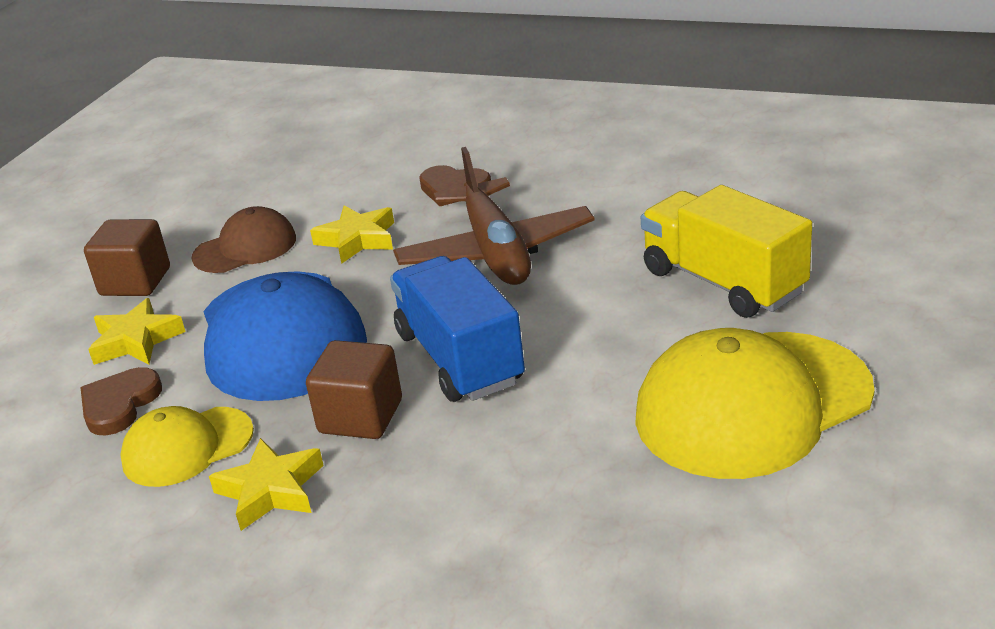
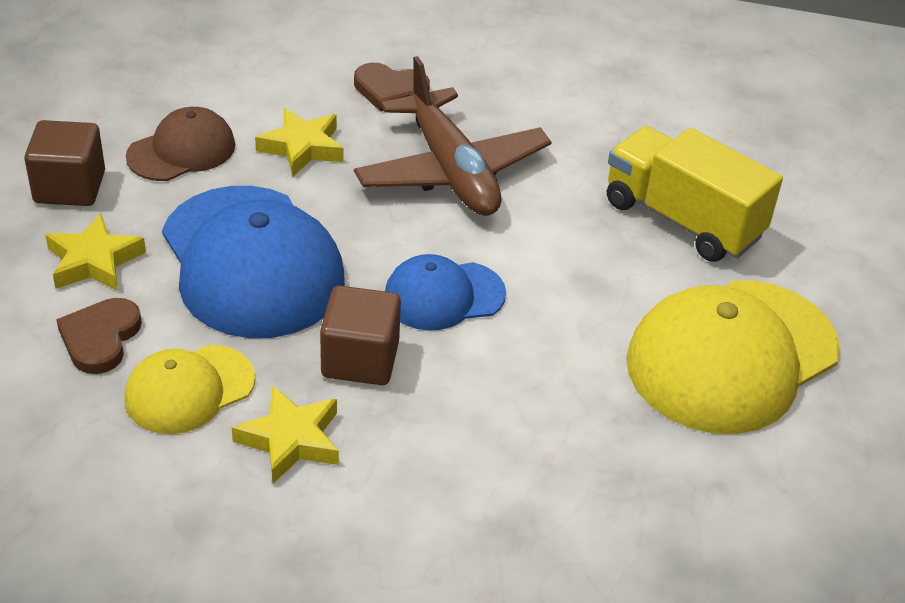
camera: 15 degrees left, 10 degrees up
blue truck [390,256,525,402] -> blue cap [385,254,506,331]

